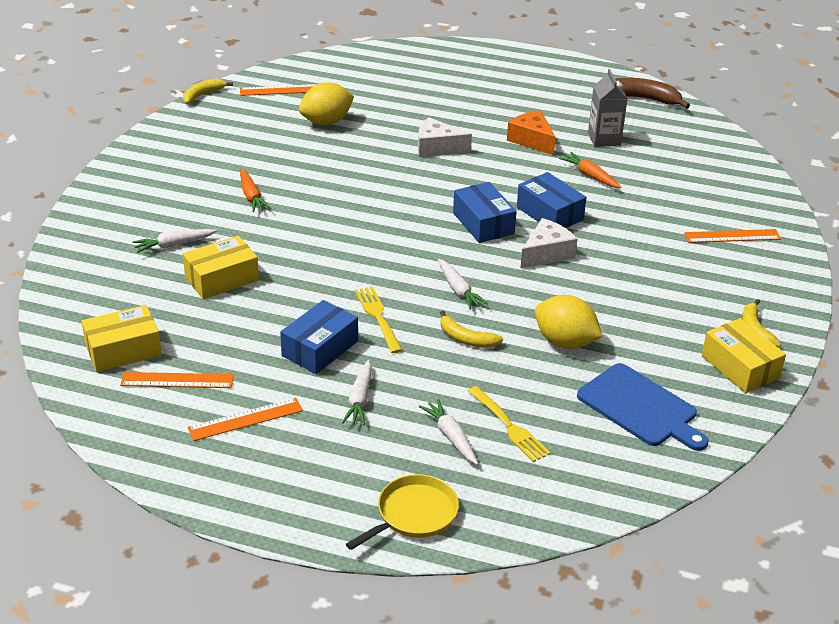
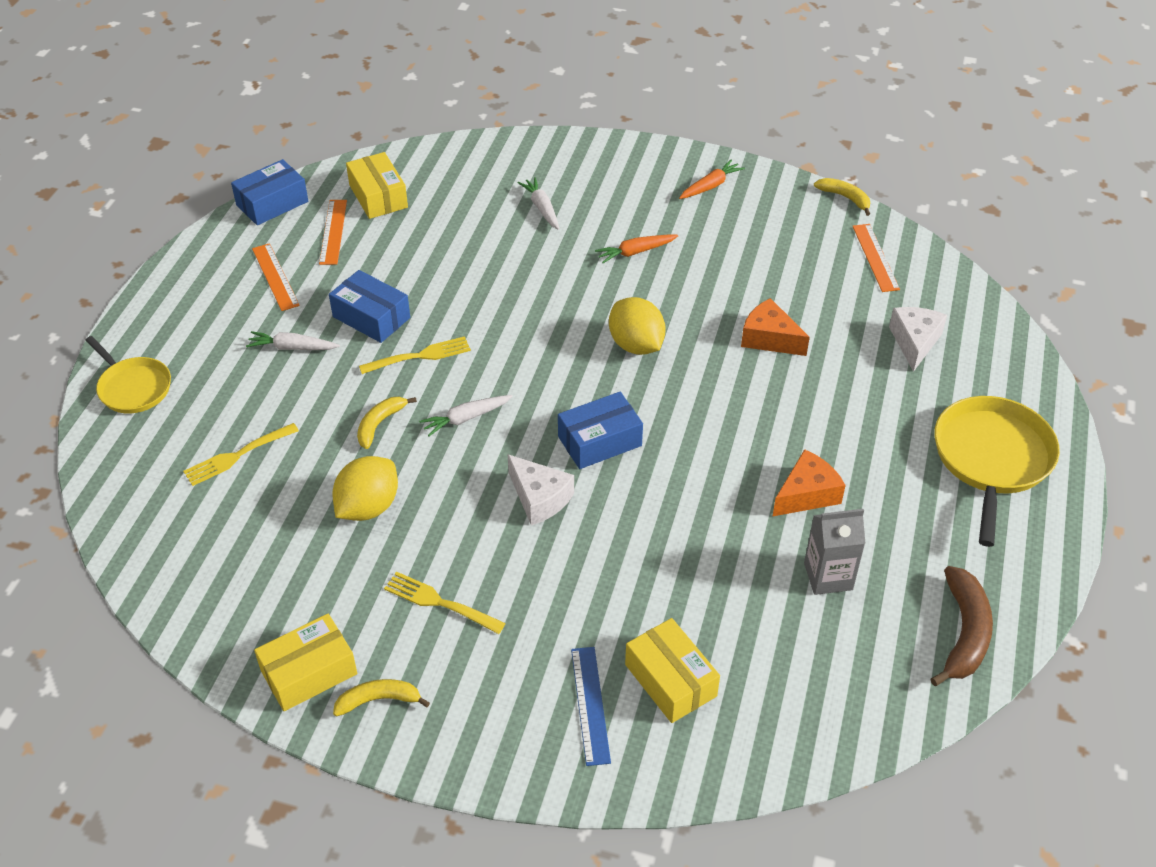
camera: 90 degrees right, 10 degrees up
yellow box [183,236,259,299] -> yellow box moved to [625,618,720,723]
yellow lemon [299,82,354,125] -> yellow lemon moved to [609,297,666,355]
white cheese [418,117,472,157] -> white cheese moved to [889,307,947,372]
white carrot [419,399,478,465] -> none
blue box [517,172,587,228] -> blue box moved to [231,159,308,225]
orange carrot [559,152,621,188] -> orange carrot moved to [679,159,745,199]
blue cutting board [577,363,708,451] -> none
orange ruler [684,229,781,243] -> blue ruler [571,647,611,766]
none -> yellow fork [384,572,506,634]
none -> orange cheese [741,298,810,356]
none -> yellow pan [934,396,1060,547]

